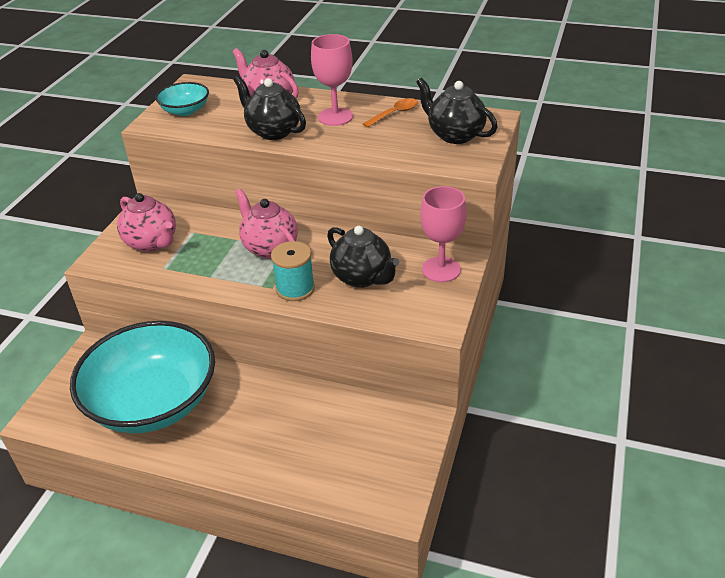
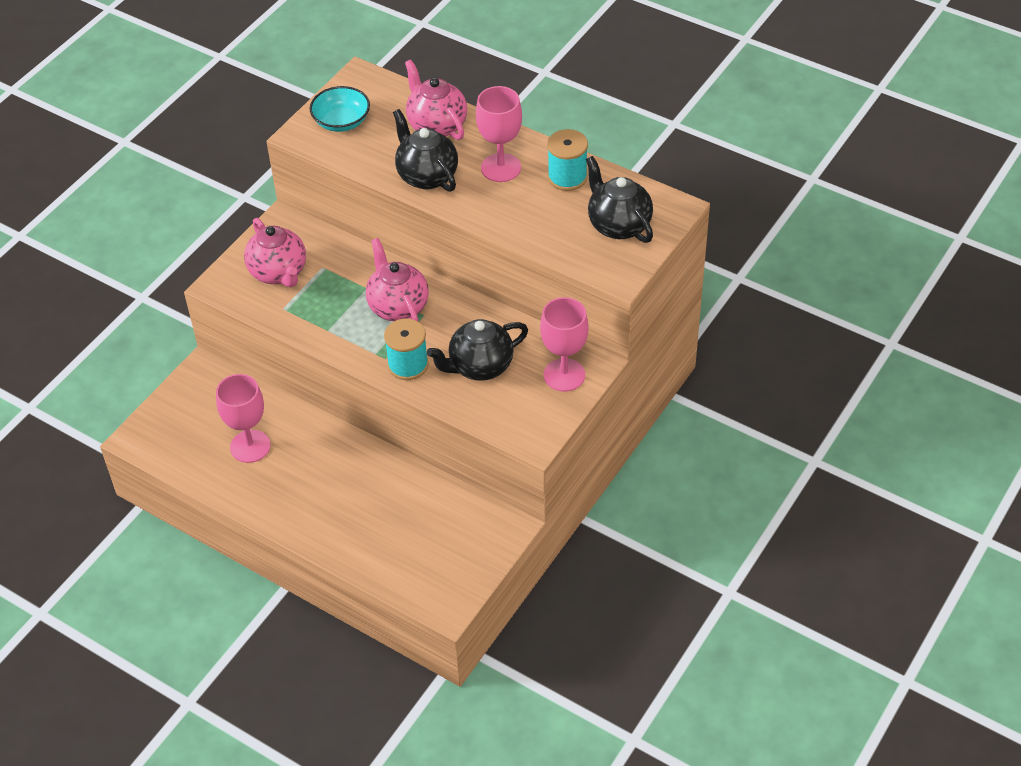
camera: 15 degrees right, 10 degrees up
turquoise bowl [70,321,215,433] -> pink goblet [216,374,271,463]
black teapot [327,226,399,288] -> black teapot turned 90 degrees clockwise [427,319,528,381]
orange spoon [363,98,418,127] -> turquoise spool [547,129,588,191]

